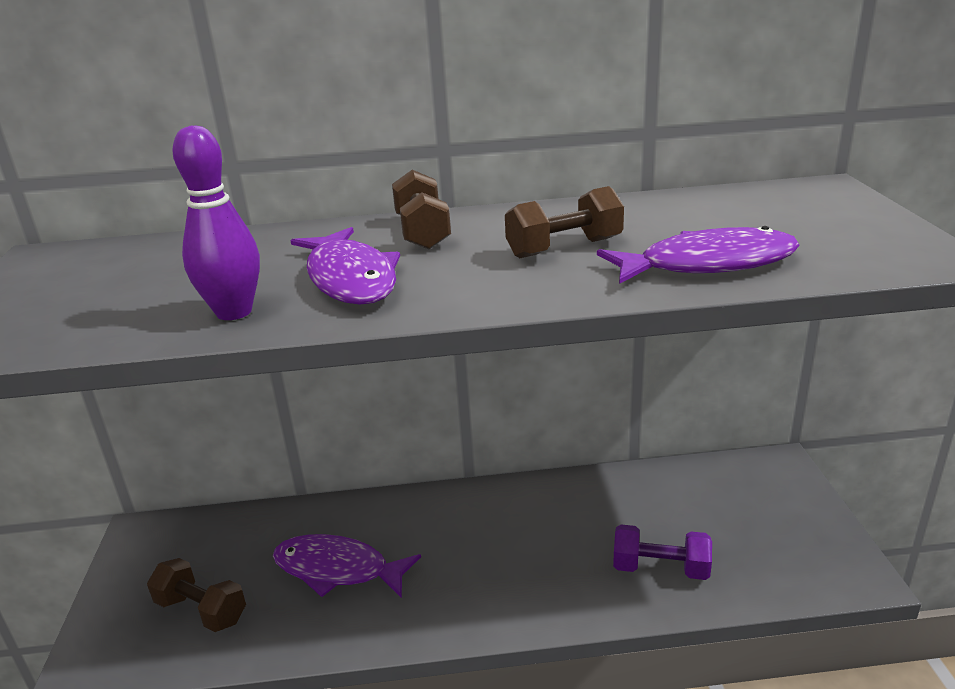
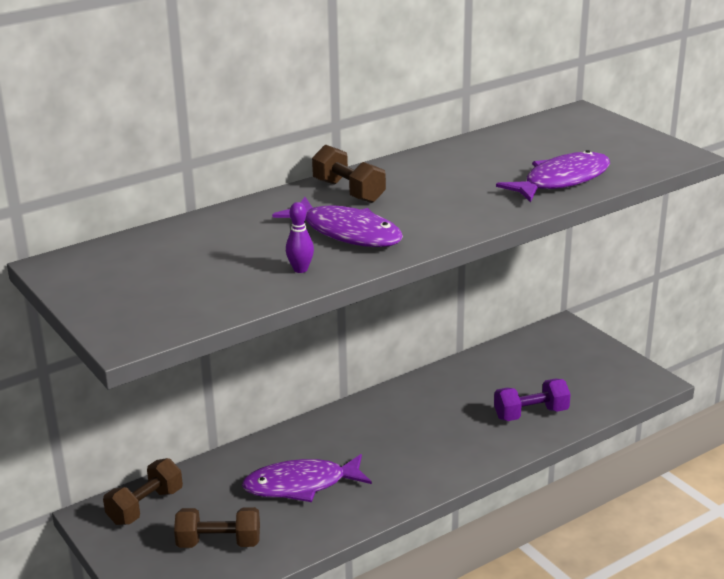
camera: 30 degrees left, 0 degrees up
purple bowling pin [172,126,260,320] -> purple bowling pin [286,202,314,273], size x0.55
brown dumbbell [505,186,624,258] -> brown dumbbell moved to [103,458,183,525]

